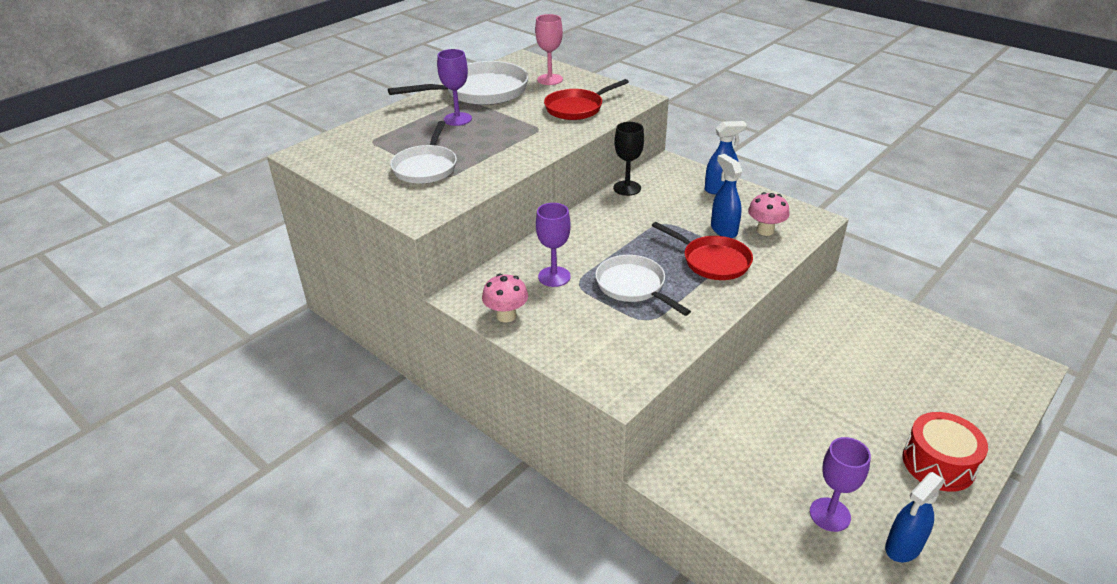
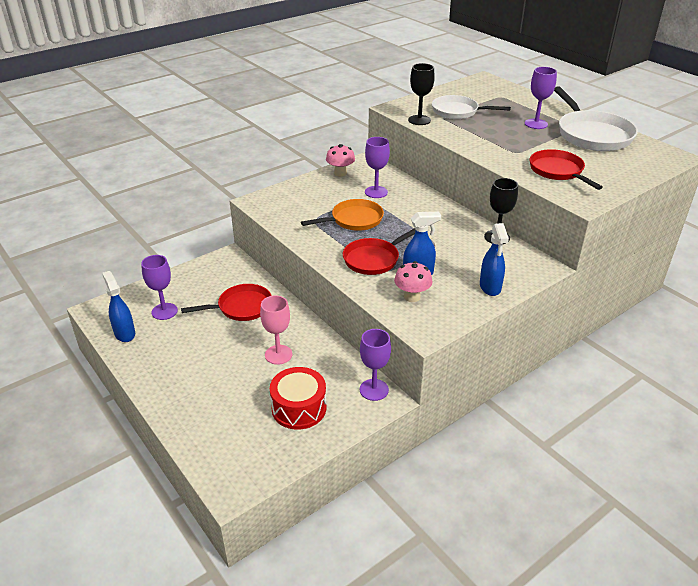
camera: 100 degrees right, 0 degrees up
pink goblet [535,14,563,85] -> pink goblet moved to [260,295,292,365]
white pan [595,255,691,316] -> orange pan [301,199,384,231]
red drum [902,412,988,492] -> red drum moved to [270,367,326,430]
none -> red pan [181,284,272,321]
none -> purple goblet [360,329,391,401]
none -> black goblet [408,63,435,125]

